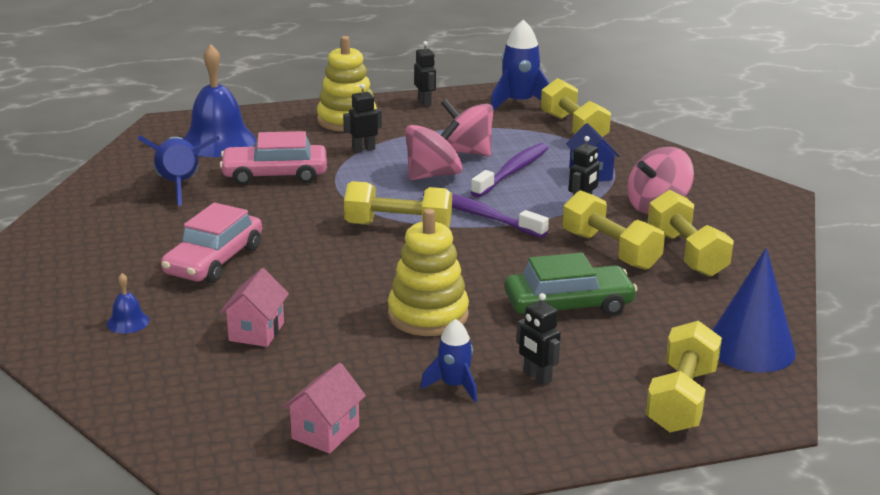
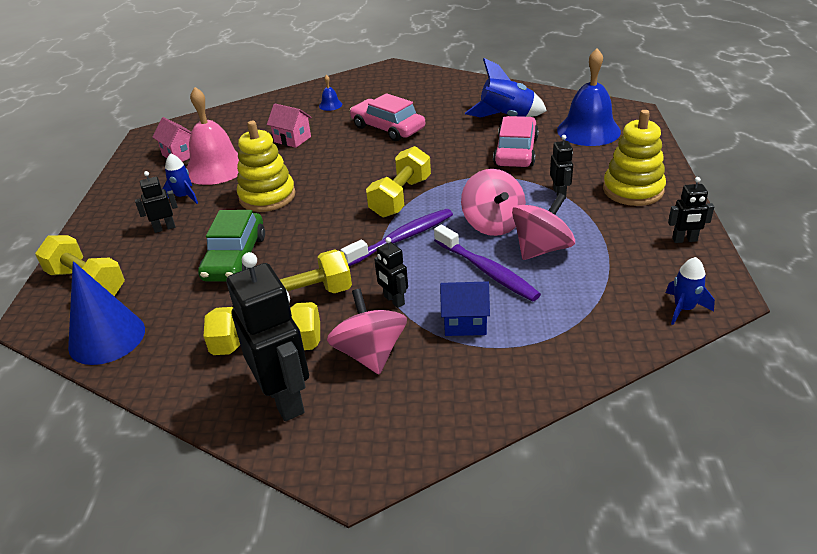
camera: 110 degrees right, 10 degrees up
blue rocket [490,20,550,111] -> blue rocket [666,257,715,325], size x0.59
yellow dumbbell [541,78,611,137] -> none
none -> pink bell [186,87,239,185]
none -> black robot [227,252,309,421]

